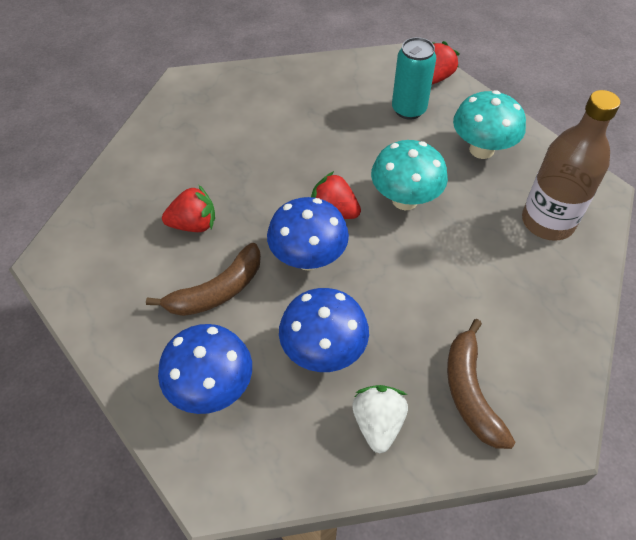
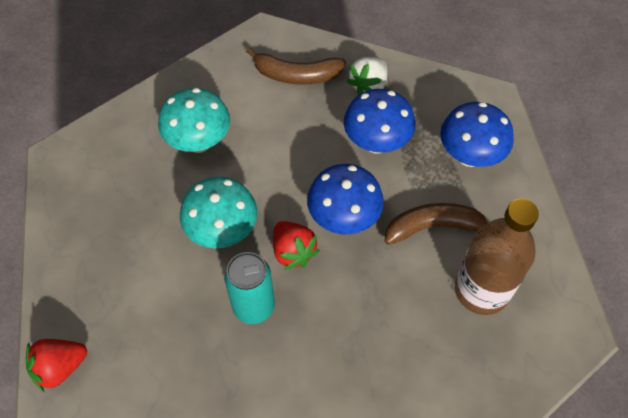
camera: 150 degrees left, 5 degrees up
red strawberry [162,185,215,232] -> none
turquoise can [392,37,436,120] -> turquoise can moved to [224,252,275,324]
brown banana [447,319,516,449] -> brown banana turned 75 degrees clockwise [246,47,346,84]
turquoise mushroom [453,90,526,159] -> turquoise mushroom moved to [158,88,230,153]
brown bottle [522,90,620,241] -> brown bottle moved to [455,199,539,315]

